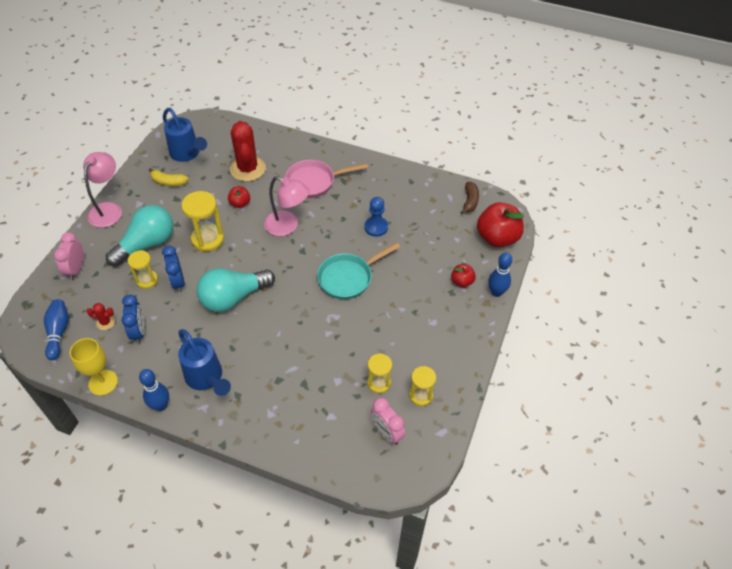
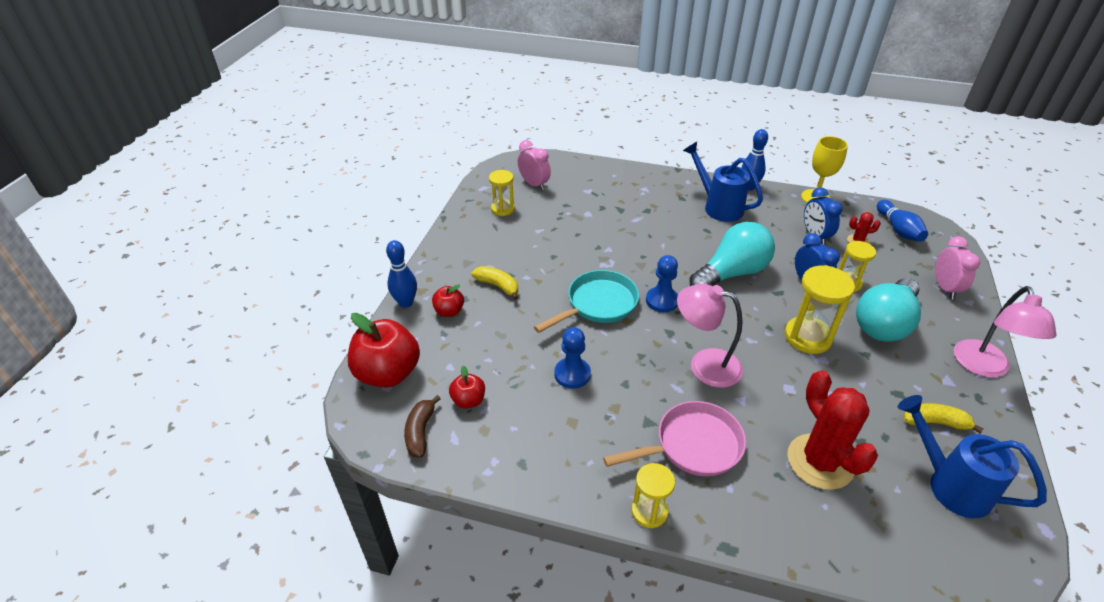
camera: 175 degrees right, 10 degrees down
red apple [228,186,250,208] -> red apple moved to [449,365,485,409]
yellow hourglass [367,353,392,393] -> yellow hourglass moved to [631,463,675,528]
none -> yellow banana [472,266,518,300]
none -> blue pawn [646,255,678,312]

